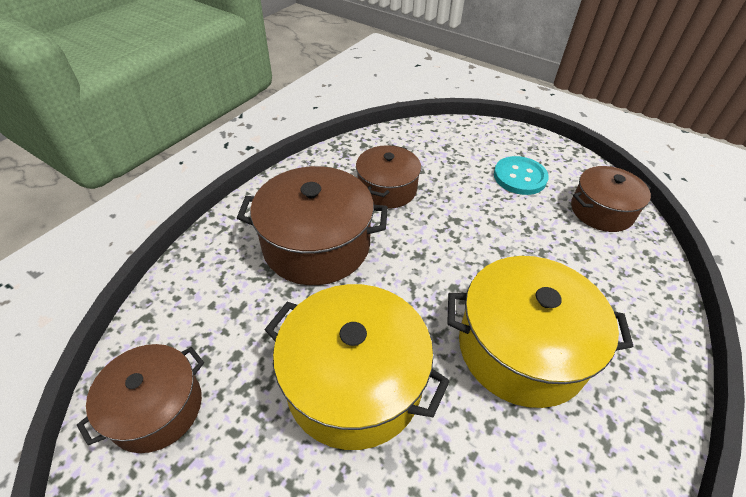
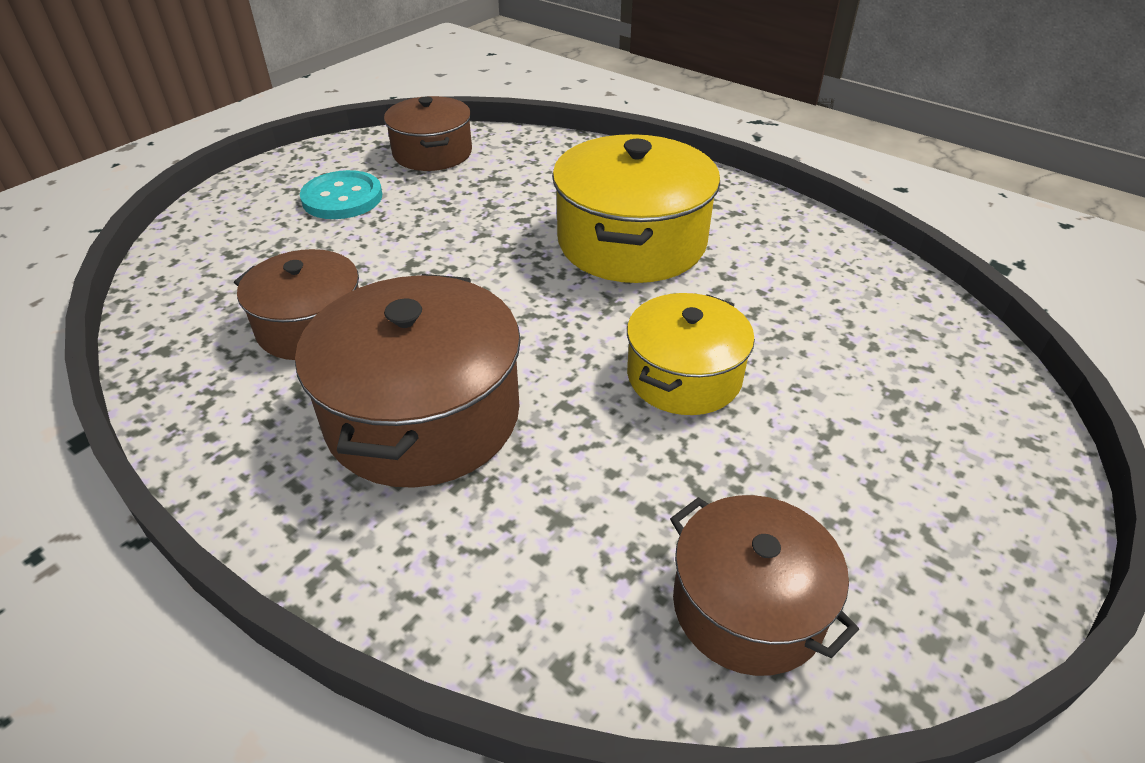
camera: 85 degrees left, 5 degrees down
yellow pot [265,284,450,450] -> yellow pot [627,293,755,415], size x0.63

